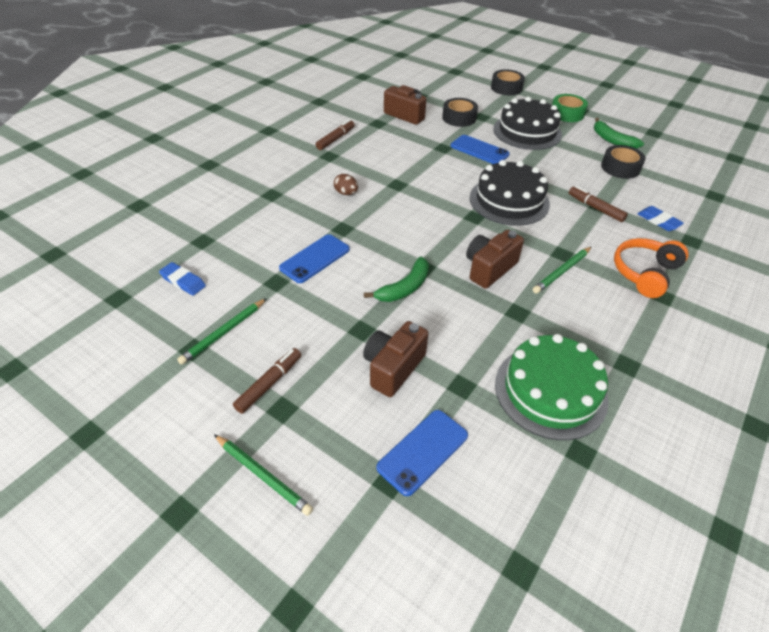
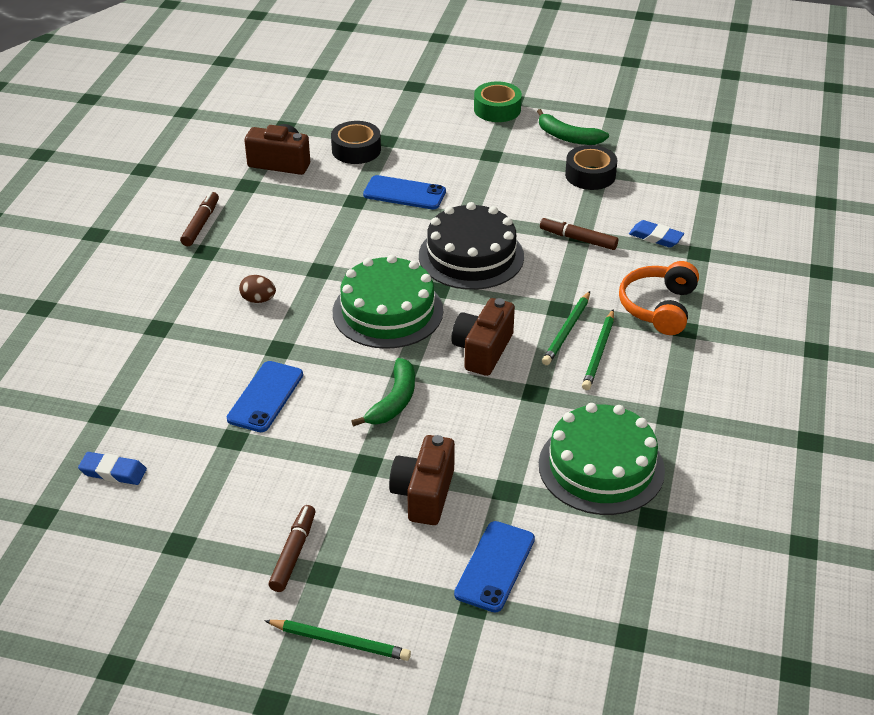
camera: 20 degrees left, 5 degrees down
green pencil [177,298,267,365] -> green pencil moved to [582,309,614,390]
black tape [491,69,525,95] -> none
black cake [493,97,562,150] -> none
none -> green cake [333,255,443,349]

